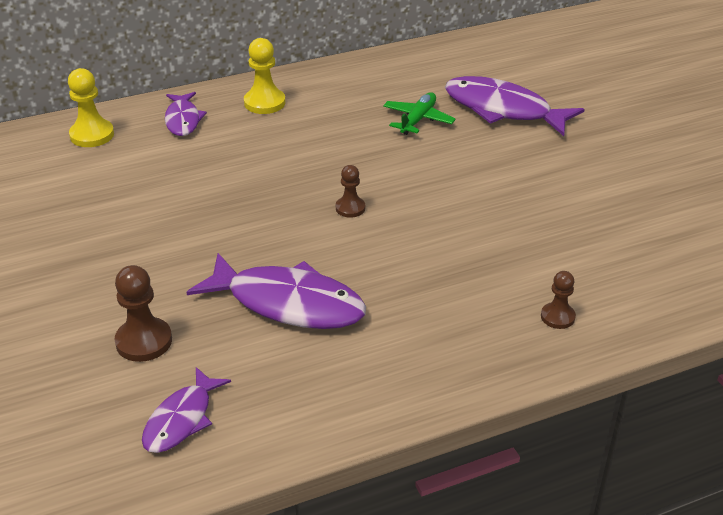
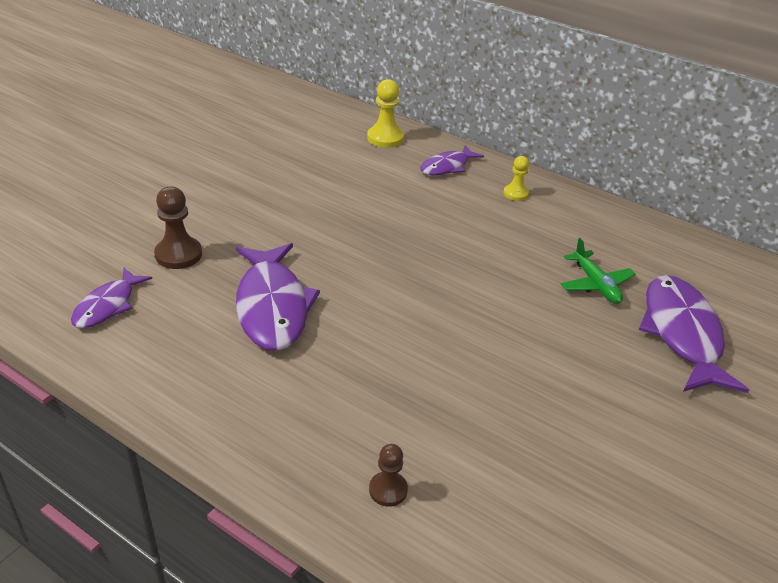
camera: 55 degrees right, 0 degrees up
purple fish [142,367,231,453] -> purple fish turned 60 degrees counterclockwise [71,268,152,328]
yellow pawn [244,38,286,114] -> yellow pawn [504,156,529,201], size x0.63
brown pawn [336,165,365,218] -> none
green plane [383,92,456,135] -> green plane turned 75 degrees clockwise [561,238,636,304]

